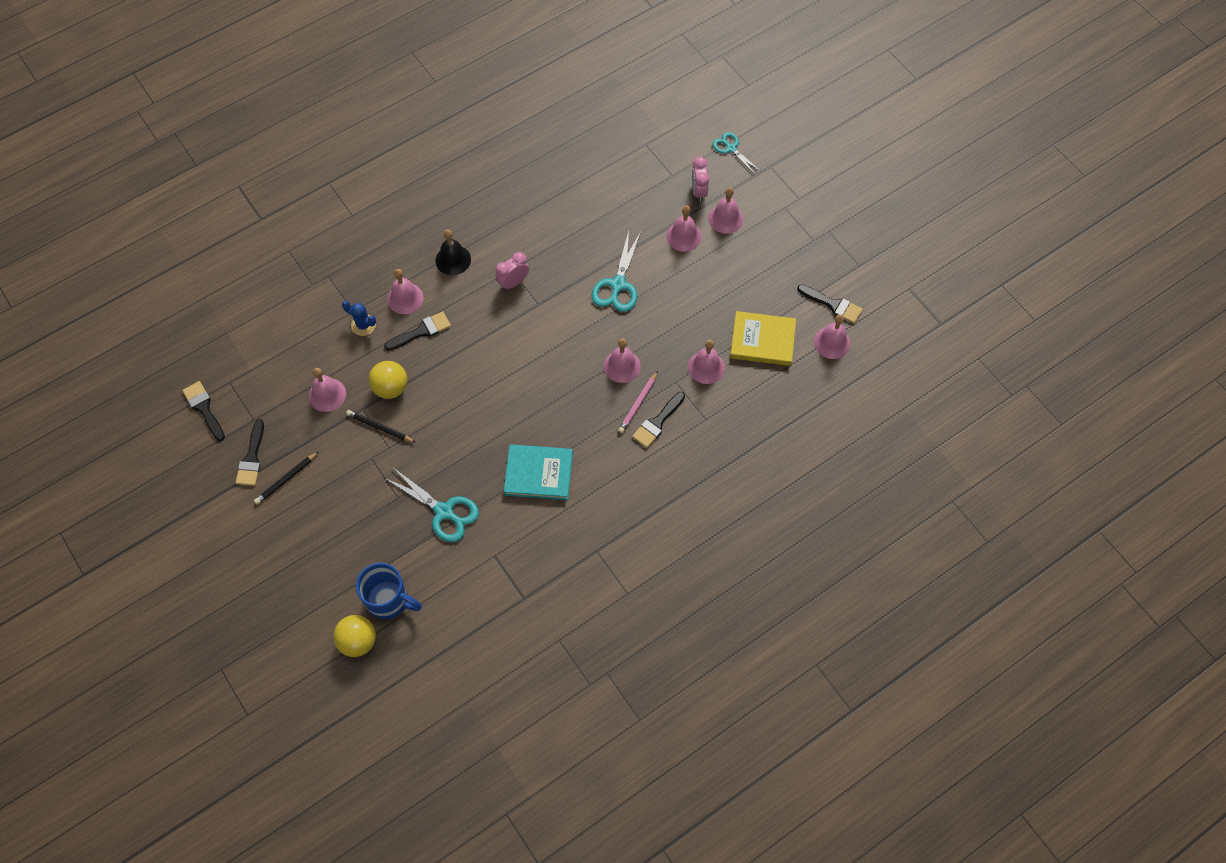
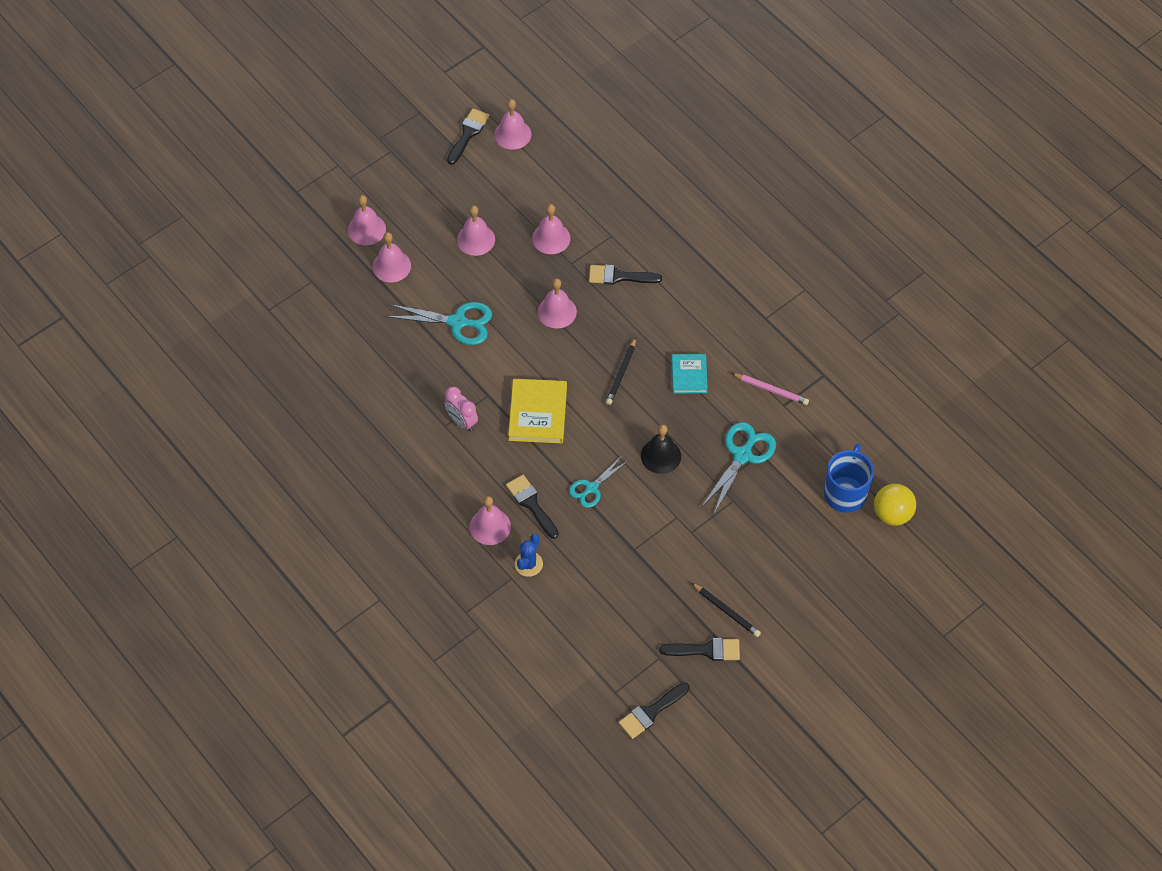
camera: 95 degrees left, 5 degrees down
pink bell [309,368,346,412] -> pink bell moved to [457,206,495,256]
black pencil [346,410,416,443] -> black pencil moved to [606,338,636,405]
yellow ball [369,361,407,399] -> none
black bell [435,230,471,275] -> black bell moved to [641,424,681,474]
turquoise book [504,444,573,500] -> turquoise book [672,354,708,394], size x0.64
pink pencil [618,371,658,433] -> pink pencil moved to [731,373,809,405]
black brush [632,392,685,448] -> black brush turned 150 degrees clockwise [589,265,662,285]
pink clock [692,156,709,202] -> none
turquoise scissors [713,132,760,174] -> turquoise scissors moved to [569,457,628,508]
yellow book [730,311,796,366] -> yellow book moved to [508,379,567,443]

